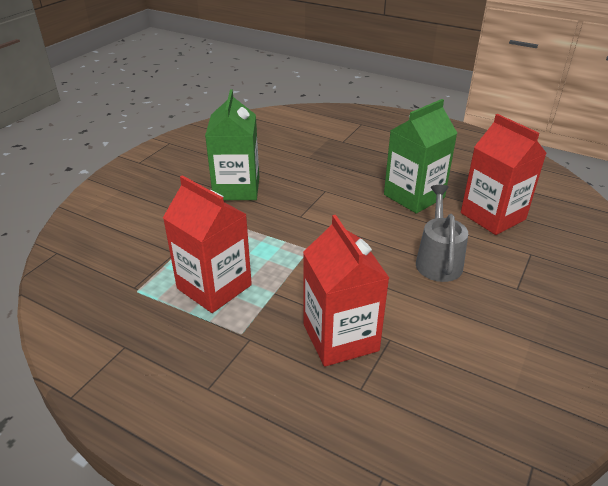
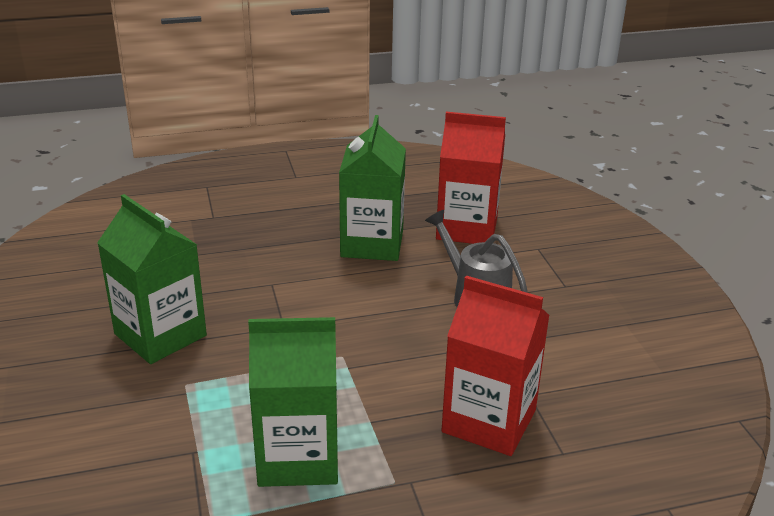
camera: 45 degrees left, 5 degrees down
red carton [163,175,252,313] -> green carton [248,317,338,487]

